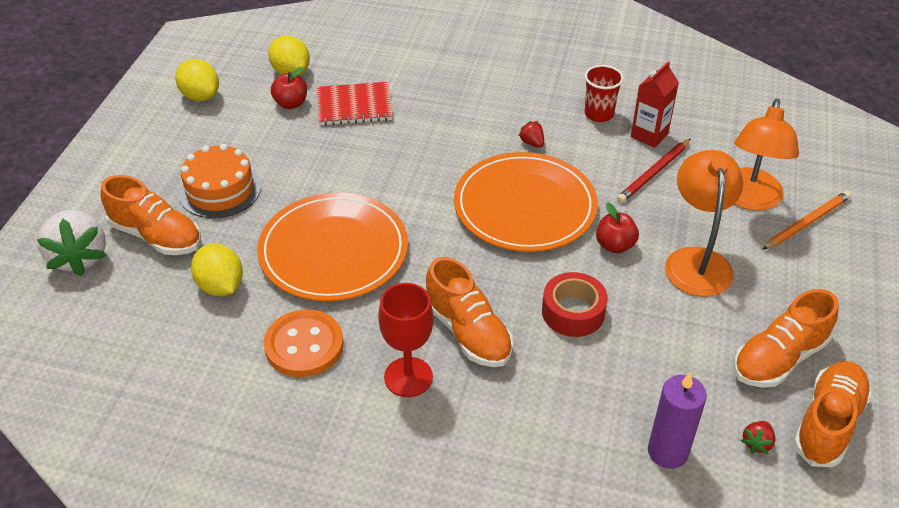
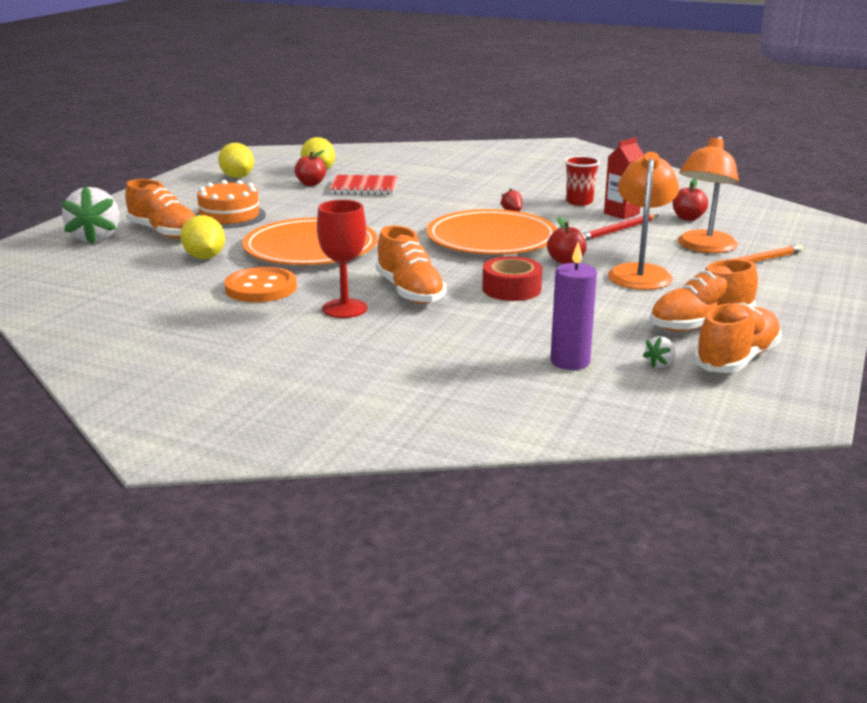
camera: 10 degrees right, 20 degrees down
red strawberry [741,421,776,454] -> white strawberry [643,336,676,368]
none -> red apple [673,179,708,221]

